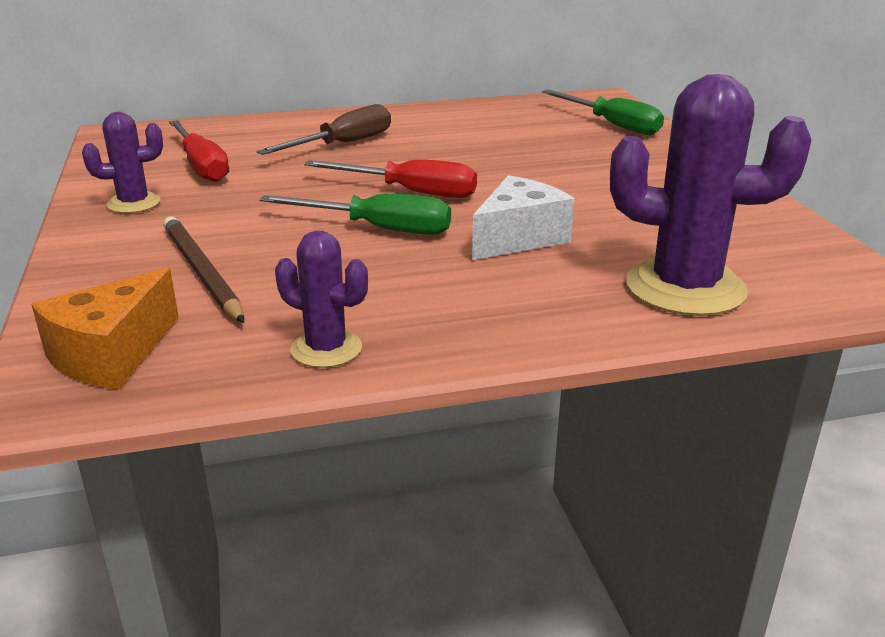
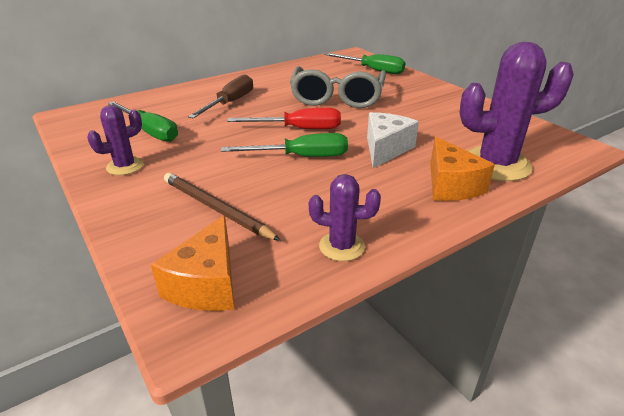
camera: 20 degrees left, 5 degrees up
red screwdriver [169,120,229,182] -> green screwdriver [108,101,178,142]
none -> grey glasses [290,66,386,108]
none -> orange cheese [430,137,495,201]

